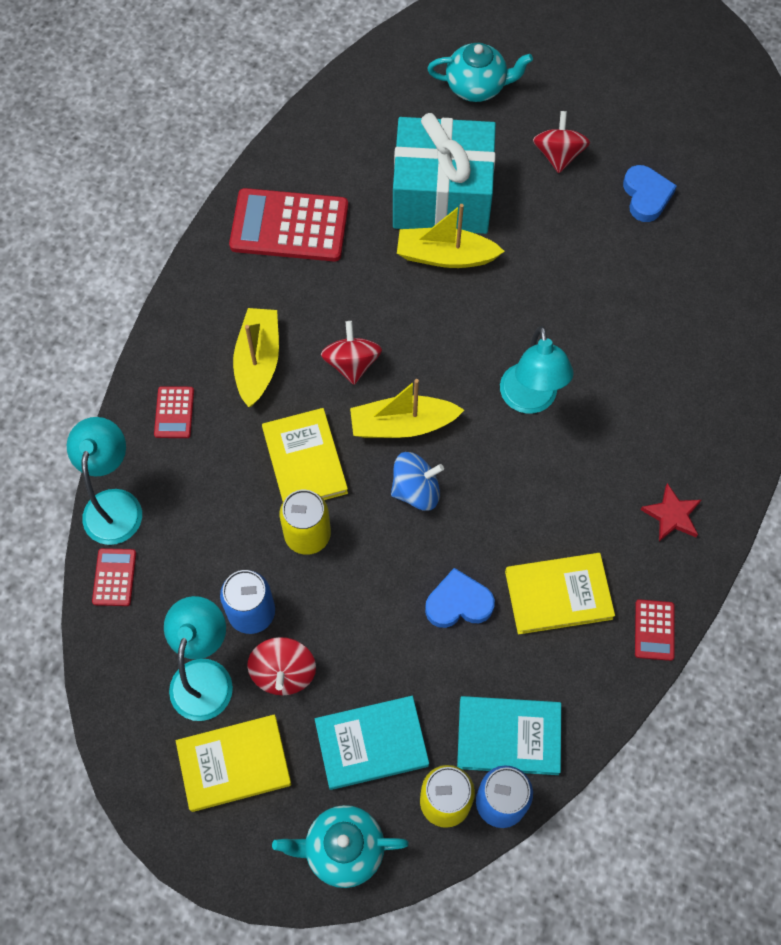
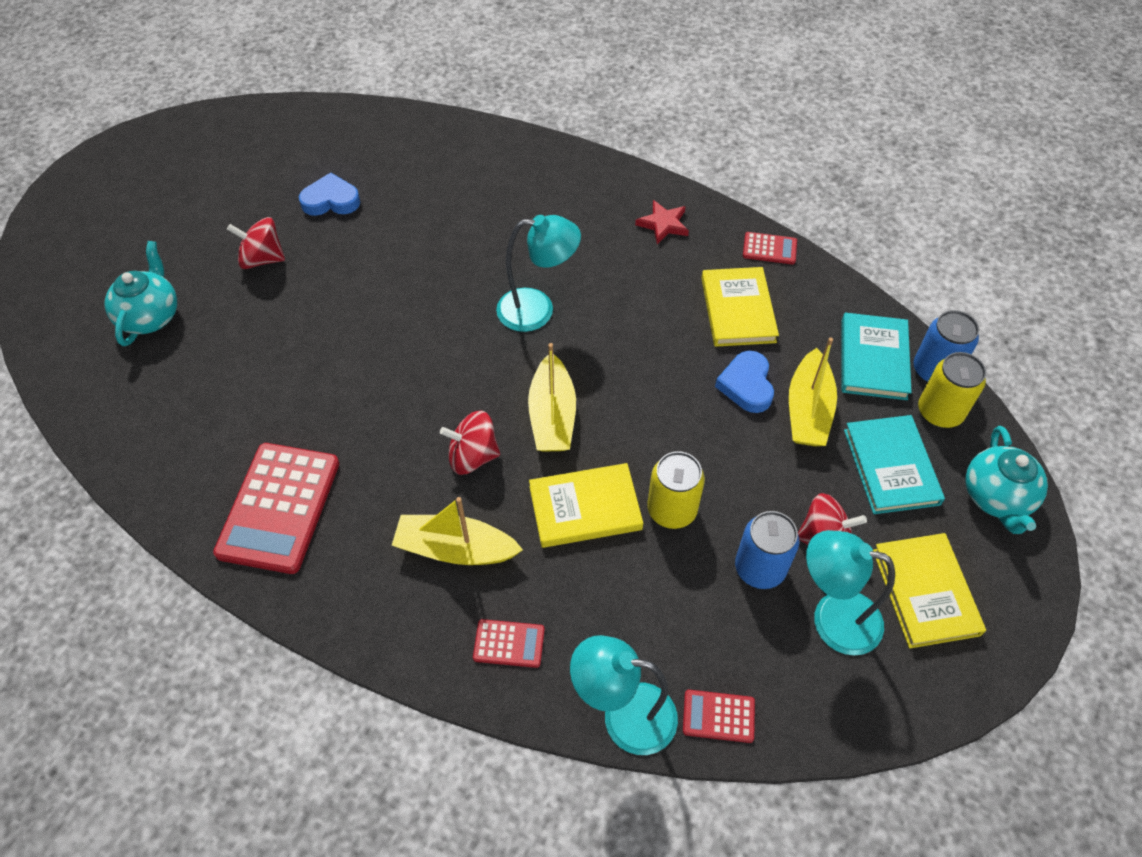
camera: 85 degrees left, 10 degrees down
blue spinning top [391,452,444,511] -> none
turquoise gift [393,113,496,234] -> none
yellow boat [397,204,505,268] -> yellow boat moved to [789,337,837,446]

